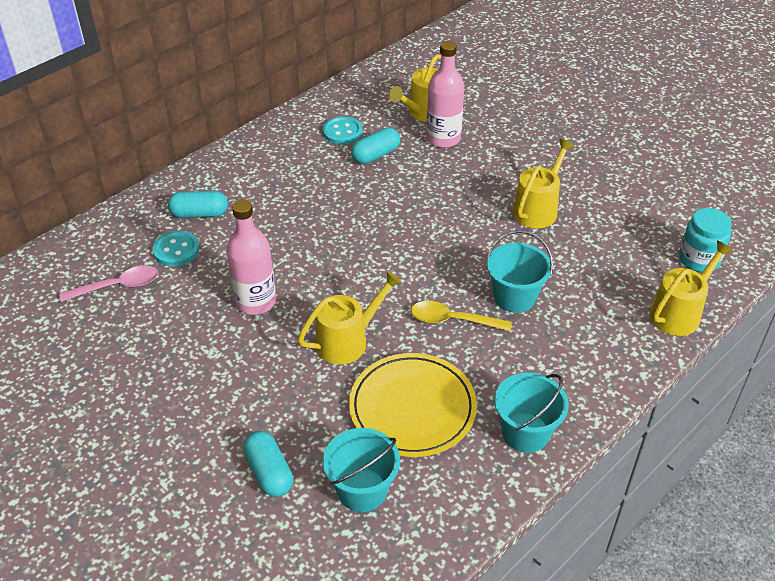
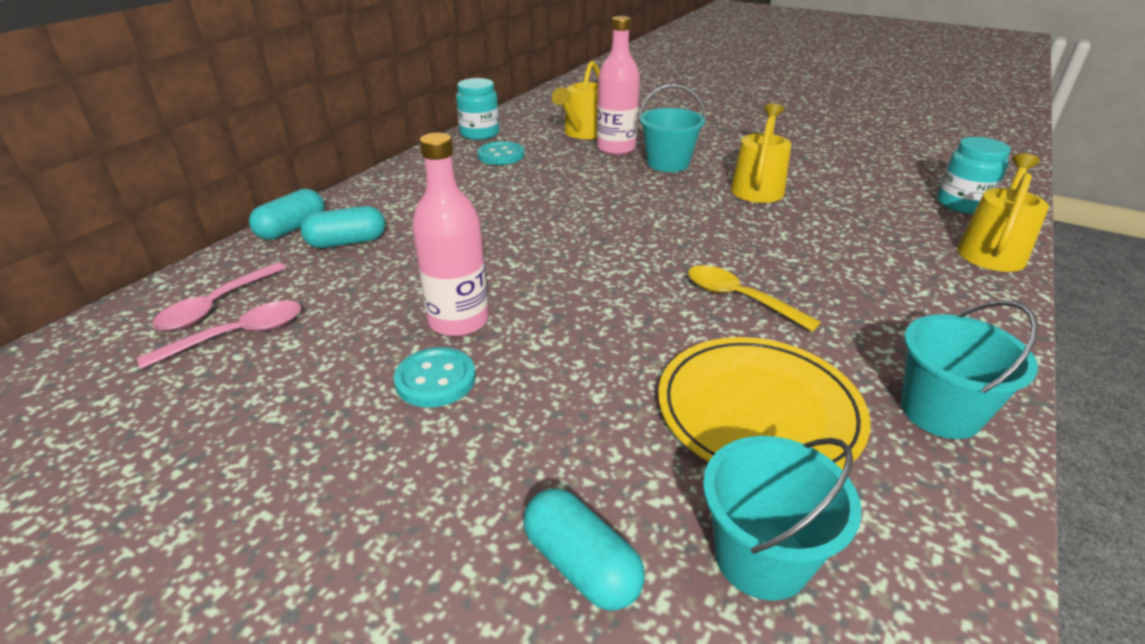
camera: 15 degrees left, 10 degrees down
turquoise button [152,231,199,266] -> turquoise button moved to [394,347,476,407]
yellow watering can [298,271,402,364] -> none
turquoise capsule [351,127,400,164] -> turquoise capsule moved to [249,189,325,240]
yellow spoon [411,301,512,331] -> yellow spoon turned 45 degrees clockwise [688,265,821,332]
turquoise bucket [487,230,553,313] -> turquoise bucket moved to [638,84,706,172]
none -> pink spoon [152,262,286,331]
none -> turquoise jar [456,78,499,140]

